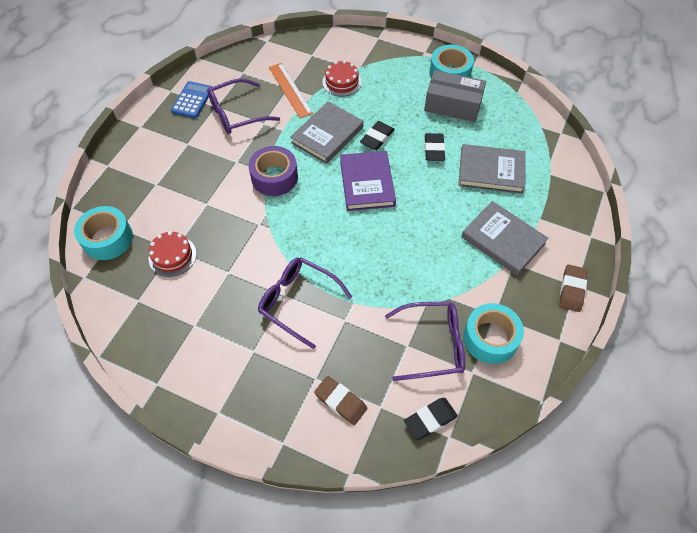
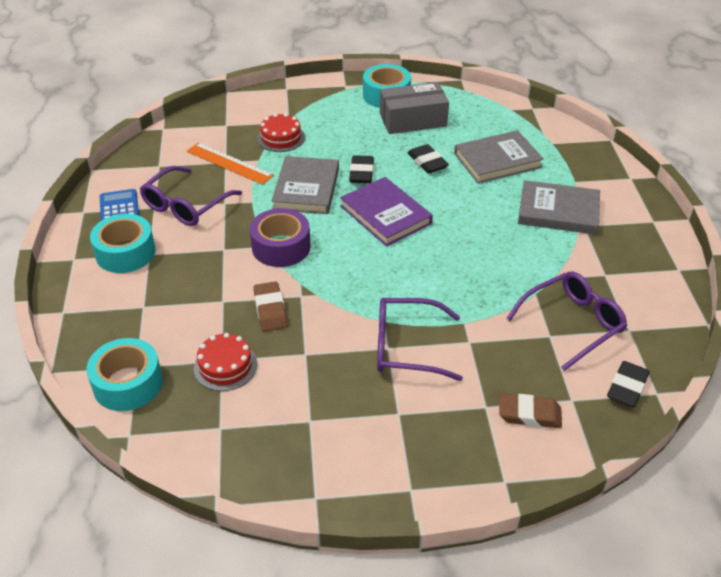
camera: 30 degrees left, 15 degrees down
turquoise tape [463,303,524,364] -> turquoise tape moved to [90,214,156,273]
brown eraser [559,264,587,312] -> brown eraser moved to [253,281,287,331]

